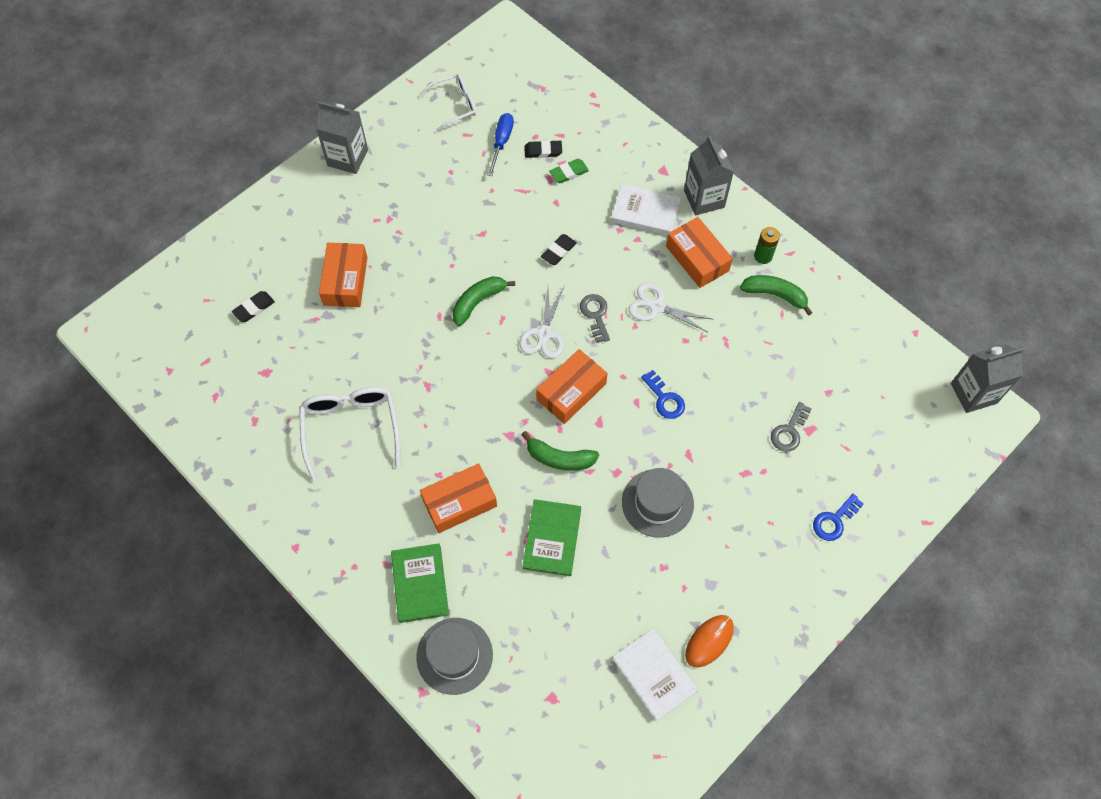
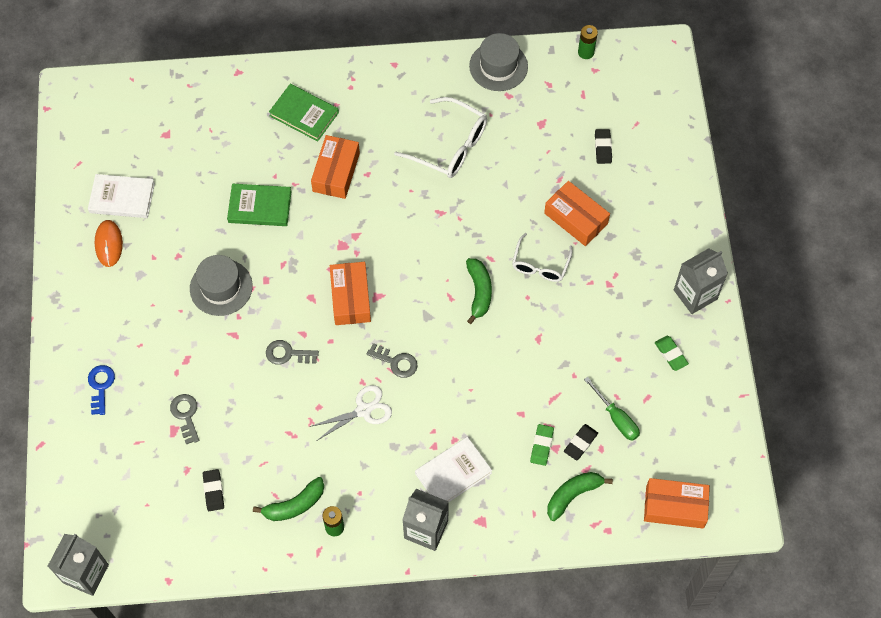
camera: 130 degrees right, 0 degrees up
grey hat [416,618,493,695] -> grey hat moved to [469,33,528,91]
white glasses [420,74,476,132] -> white glasses moved to [512,233,573,282]
blue screwdriver [487,113,514,176] -> green screwdriver [584,377,640,441]
white scissors [519,287,564,358] -> none
green banana [521,431,599,471] -> green banana moved to [547,472,613,521]
green book [523,499,581,576] -> green book turned 45 degrees counterclockwise [227,184,292,226]
black eraser [541,234,577,265] -> black eraser moved to [203,469,224,511]
blue key [641,370,685,419] -> grey key [266,340,319,365]
orange box [666,217,733,288] -> orange box moved to [644,478,710,528]
none -> green battery [578,25,598,59]
none -> green eraser [655,336,689,371]

